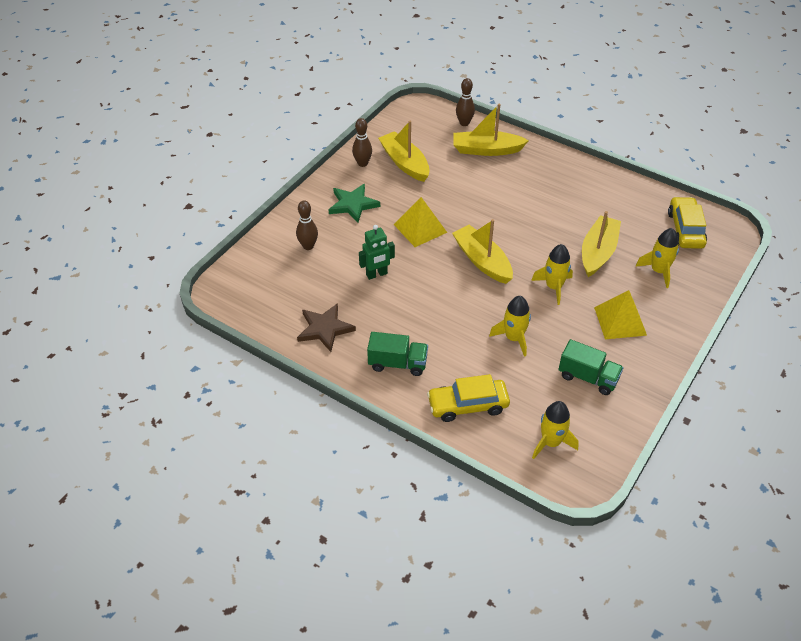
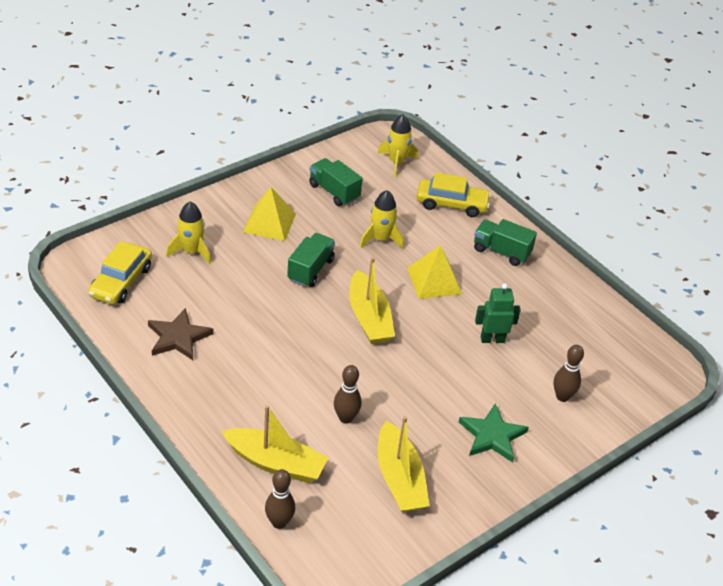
camera: 165 degrees left, 5 degrees down
brown star [297,303,356,352] -> brown star moved to [148,308,213,360]
brown bowling pin [352,118,372,167] -> brown bowling pin moved to [334,365,362,424]
yellow pyramid [394,197,447,247] -> yellow pyramid moved to [407,245,462,299]
yellow rocket [531,244,573,305] -> green truck [287,233,335,287]
yellow boat [582,211,621,277] -> none

